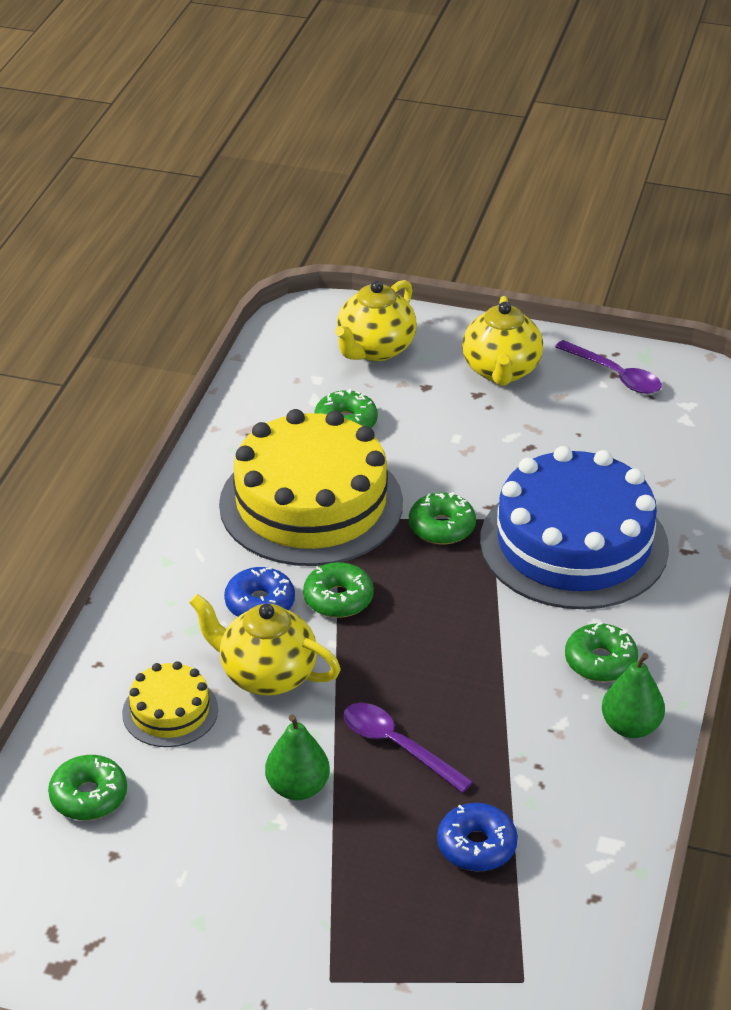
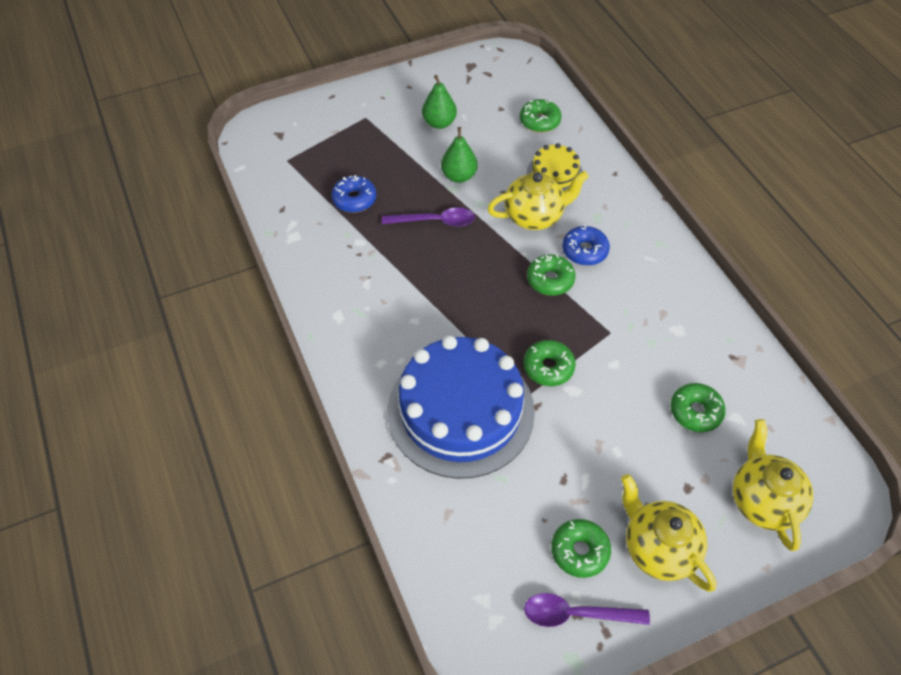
camera: 140 degrees right, 15 degrees up
yellow cake [219,409,403,566] -> none
green donut [565,623,638,682] -> green donut moved to [551,519,611,578]
green pear [602,653,665,738] -> green pear moved to [422,75,457,129]

